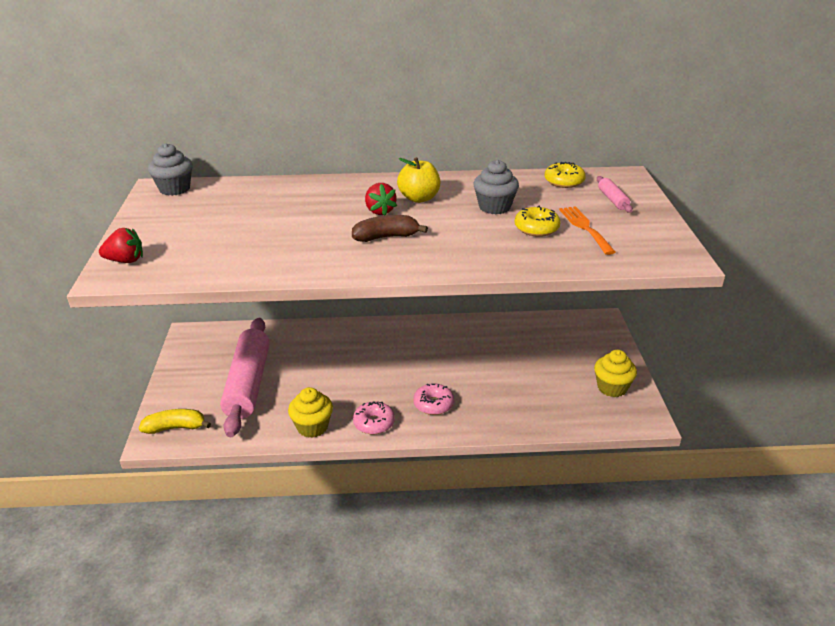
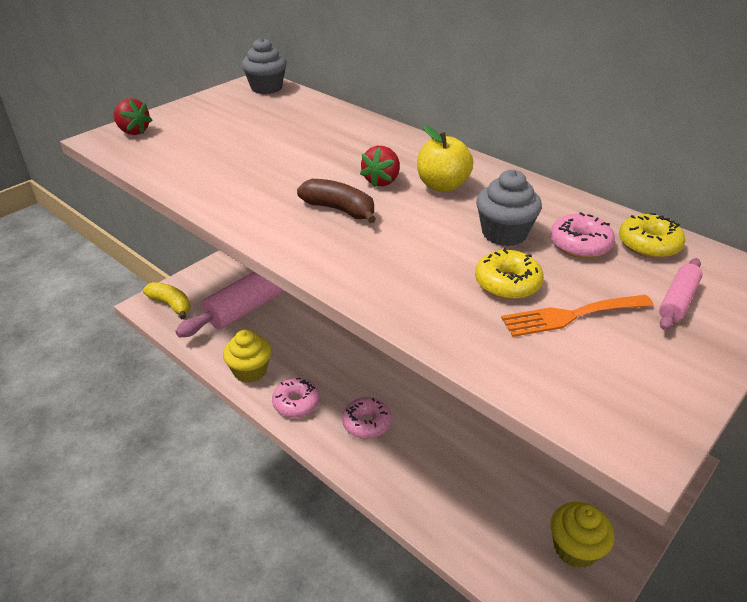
camera: 45 degrees right, 5 degrees up
orange fork [559,206,616,255] -> orange fork turned 135 degrees counterclockwise [501,295,654,337]
none -> pink donut [550,212,615,258]

